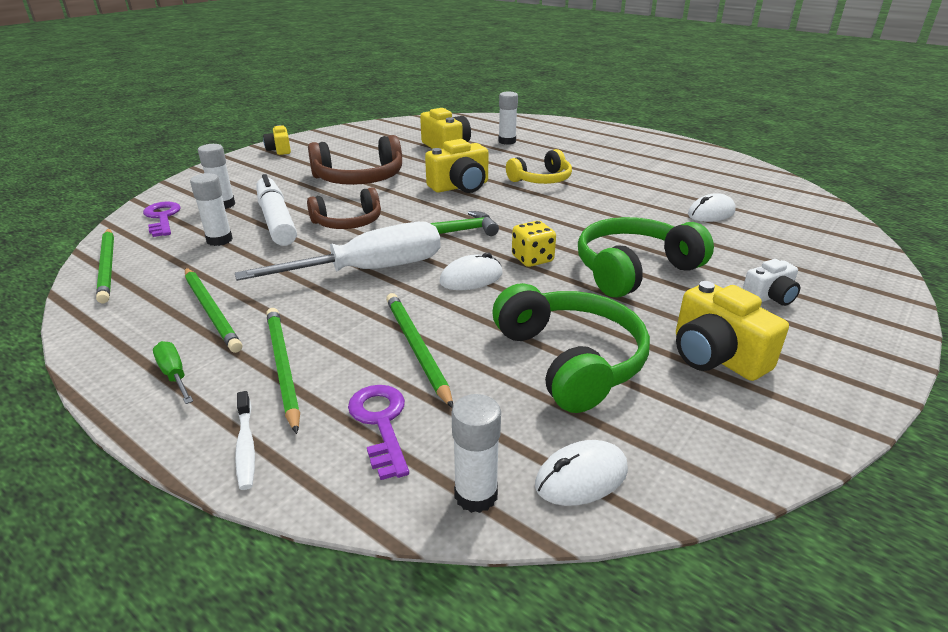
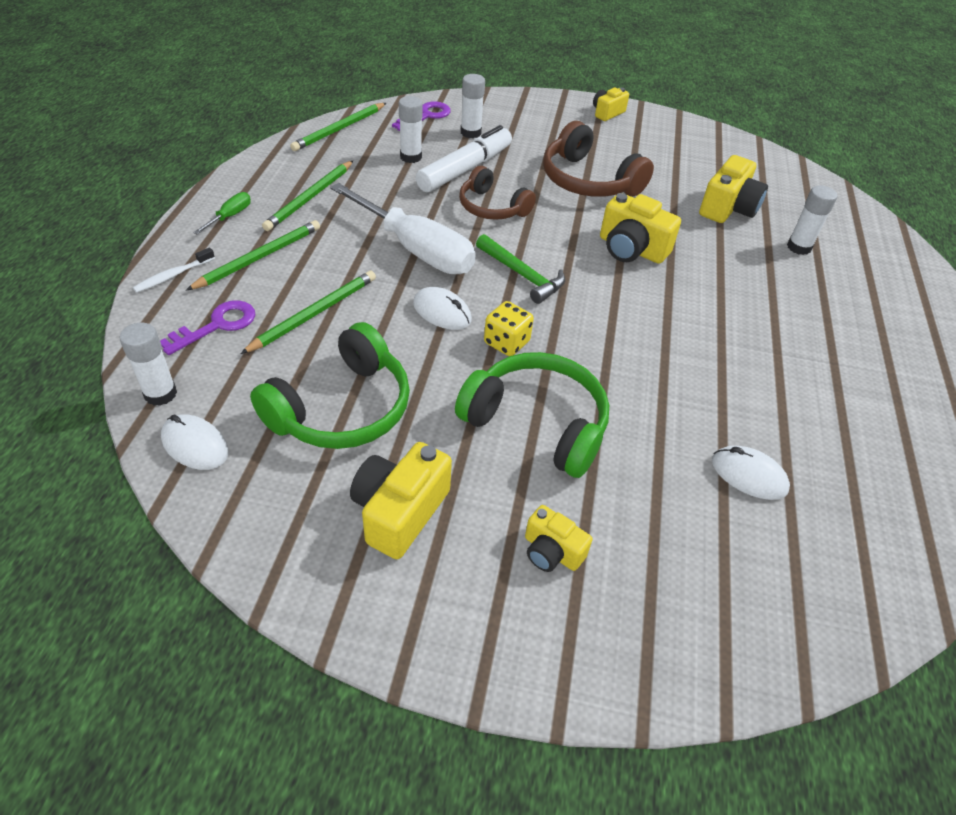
camera: 60 degrees right, 15 degrees up
yellow headphones [506,149,572,184] -> none
white camera [743,259,800,306] -> yellow camera [525,505,593,572]

